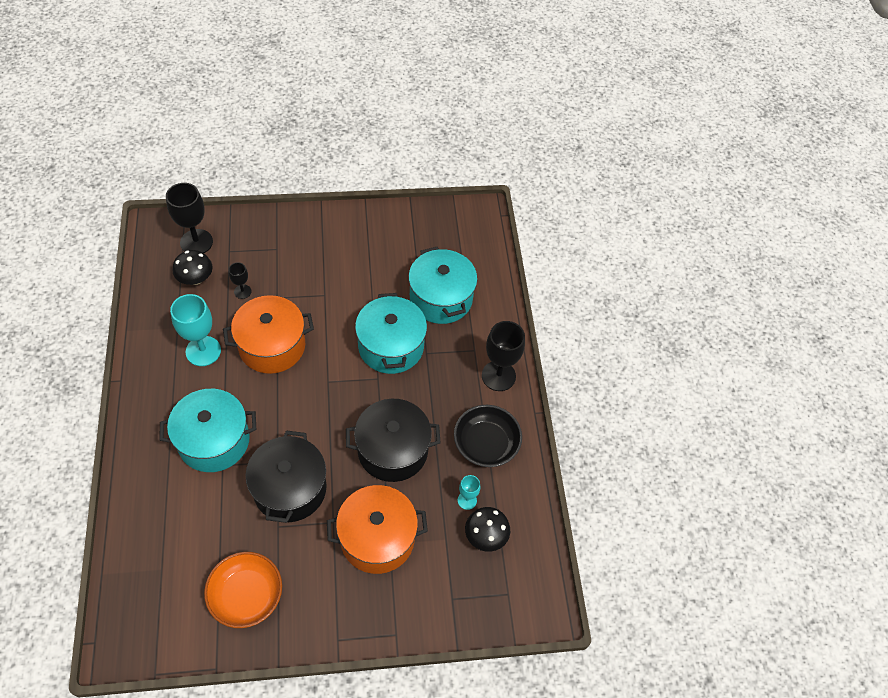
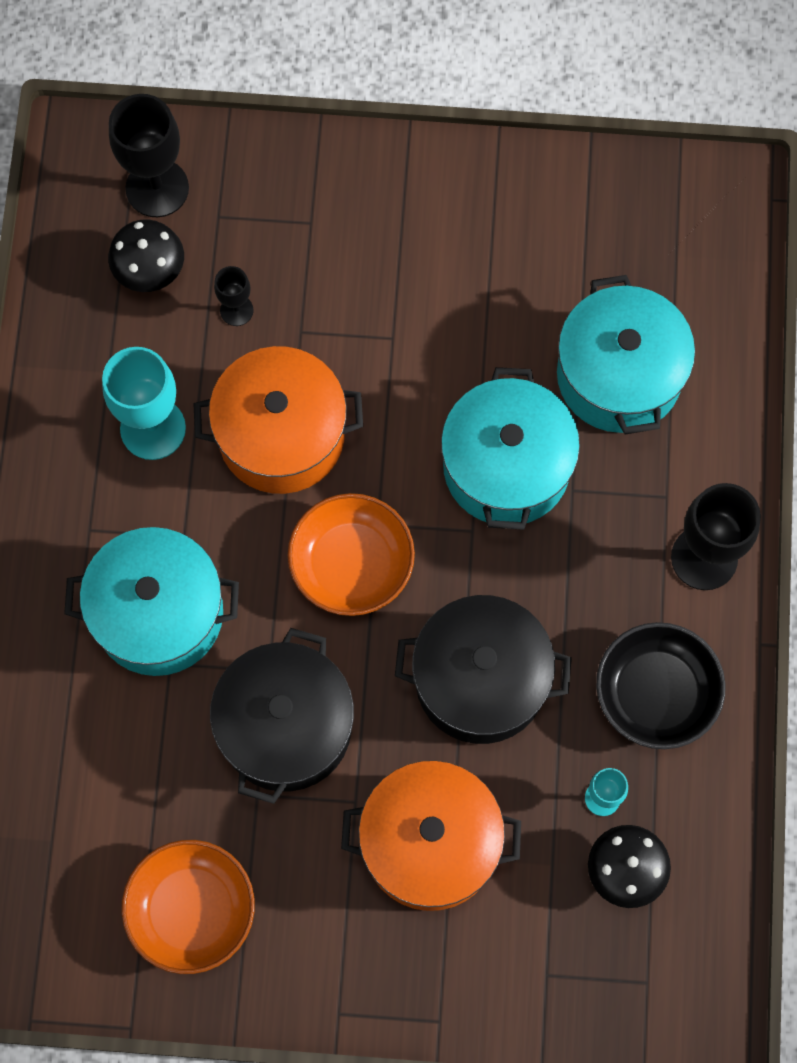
camera: 15 degrees right, 15 degrees up
none -> orange bowl [288,493,415,616]

